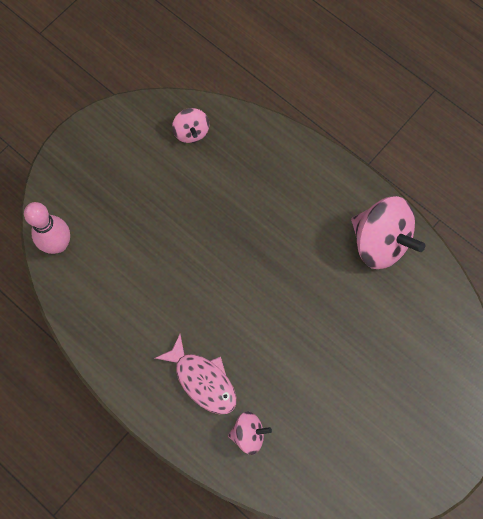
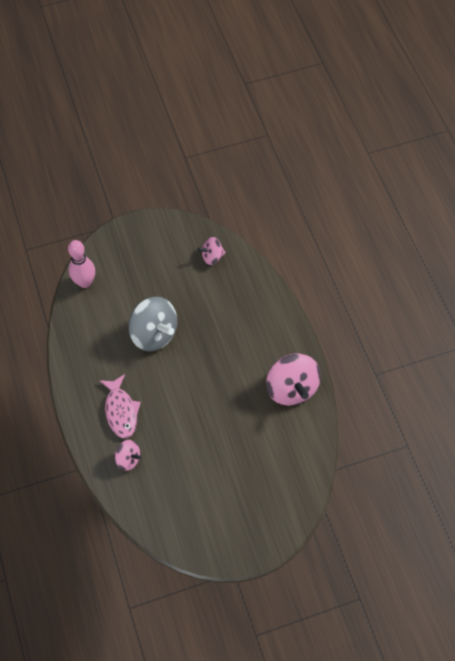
camera: 30 degrees right, 10 degrees down
pink spinning top [172,108,209,143] -> pink spinning top turned 60 degrees clockwise [197,237,226,265]
none -> grey spinning top [128,297,177,351]

